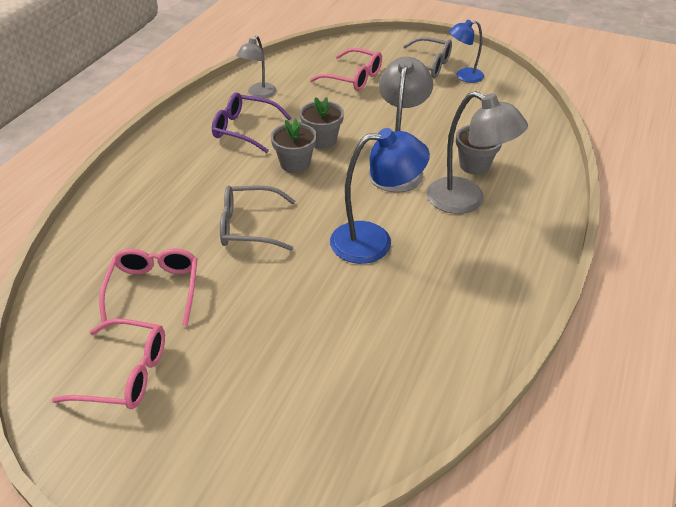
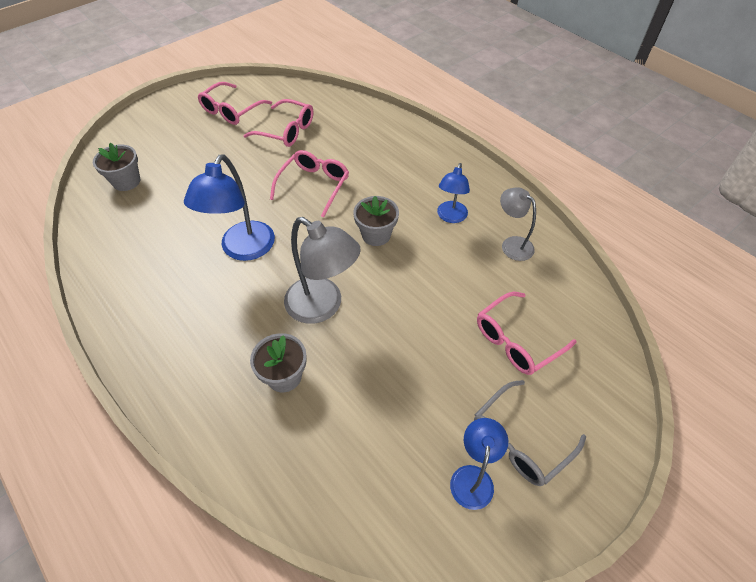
camera: 115 degrees right, 10 degrees up
purple glasses [212,92,291,153] -> blue lamp [437,163,470,223]
grey glasses [220,185,295,251] -> pink glasses [270,150,349,217]
grey flower pot [300,97,344,149] -> grey flower pot moved to [93,143,140,191]
grey lamp [426,91,528,214] -> none

